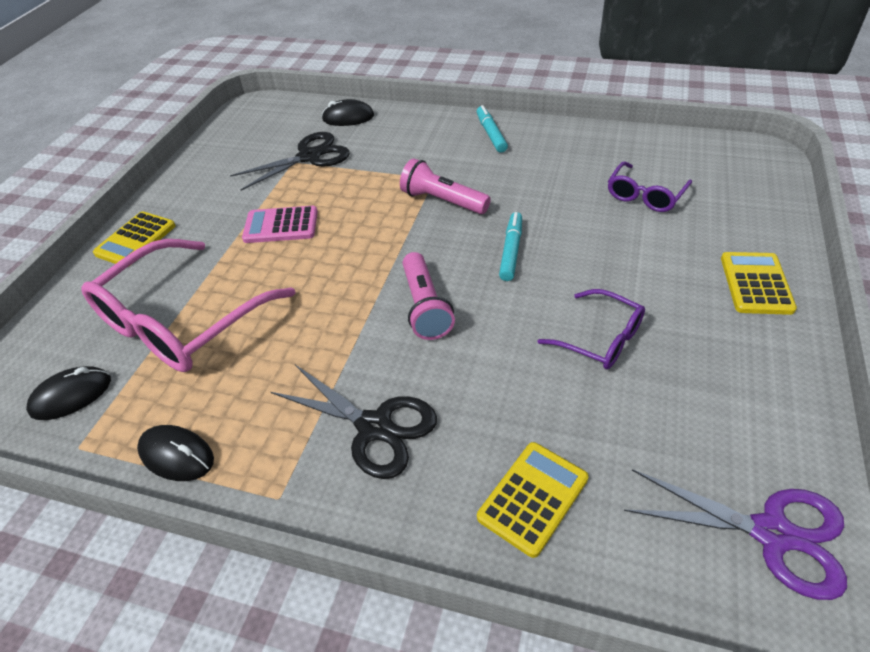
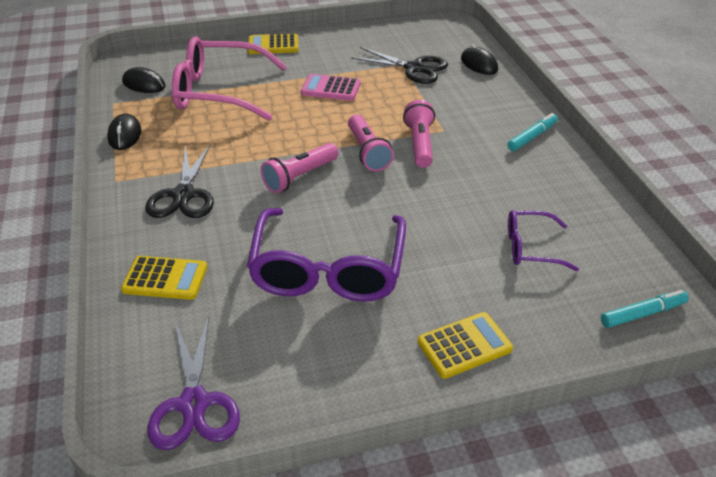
camera: 55 degrees right, 5 degrees down
pink calculator [242,206,318,243] -> pink calculator turned 45 degrees counterclockwise [301,74,360,101]
turquoise marker [499,212,522,281] -> turquoise marker moved to [601,290,689,328]
purple glasses [537,289,645,369] -> purple glasses [247,208,406,302], size x1.97
none -> pink flashlight [348,115,394,171]

